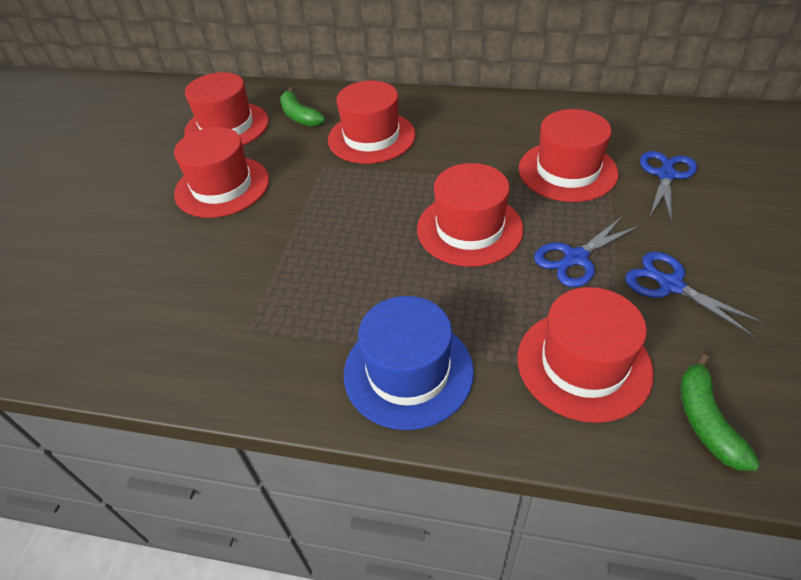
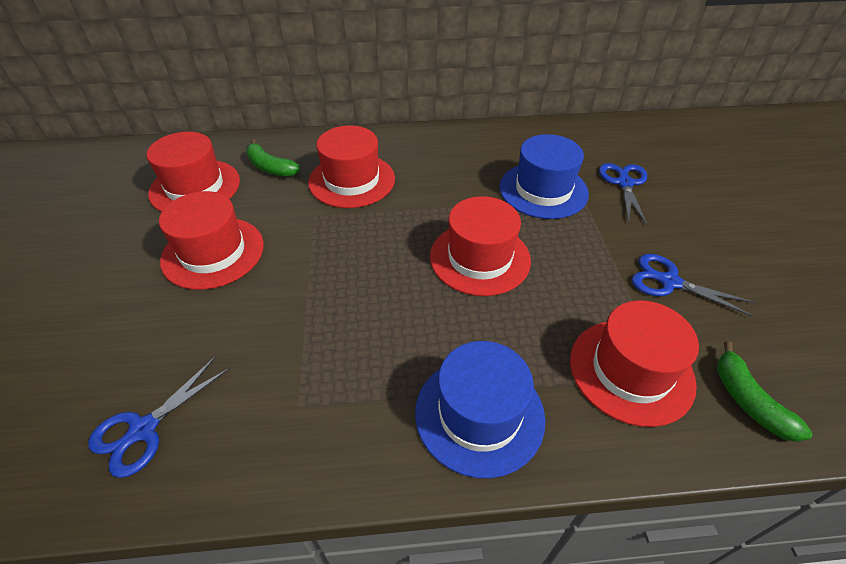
camera: 20 degrees left, 0 degrees up
red hat [519,109,619,202] -> blue hat [499,134,589,219]
blue scissors [534,216,641,287] -> blue scissors moved to [88,357,230,478]

